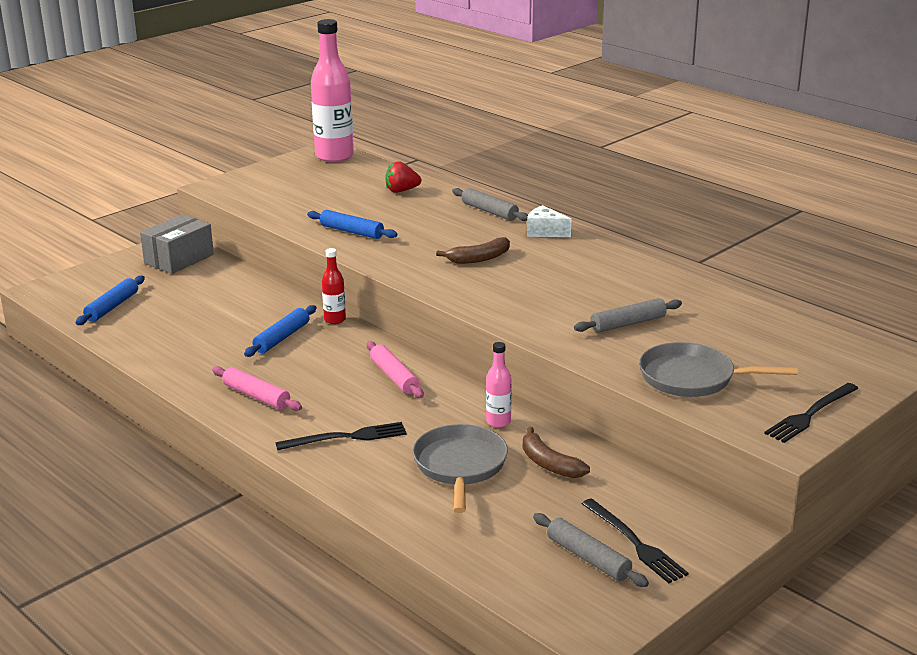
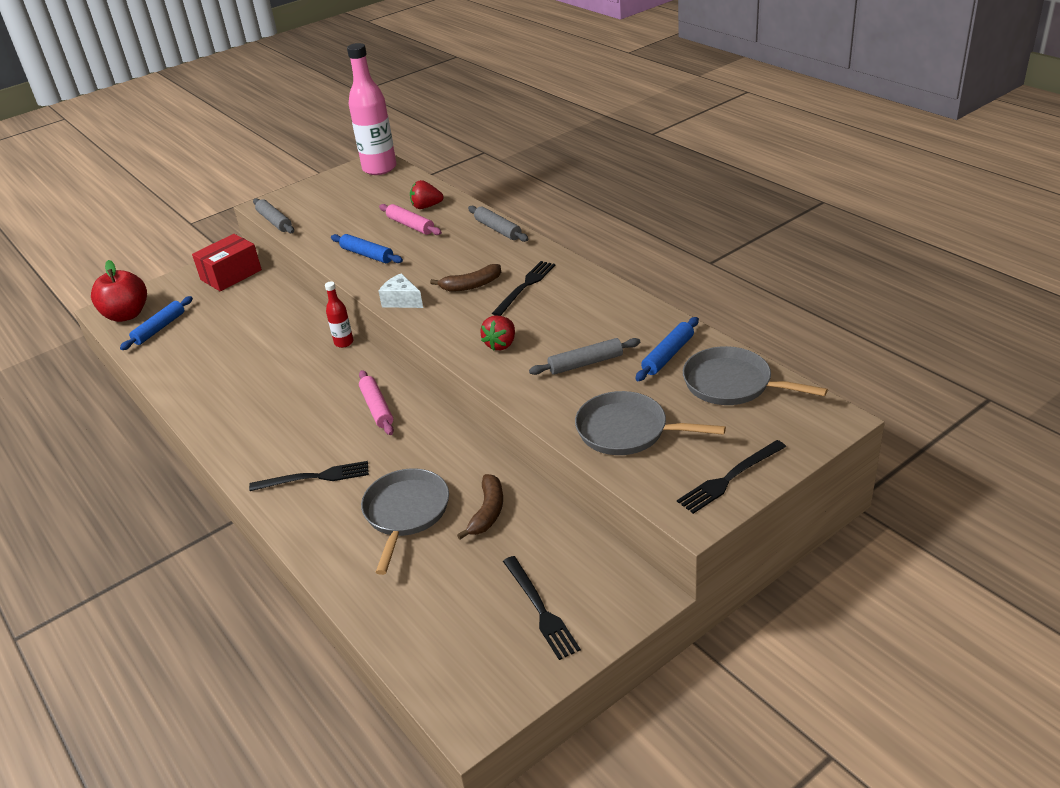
camera: 10 degrees right, 10 degrees up
grey box [140,214,214,274] -> red box [192,234,262,291]
pink rolling pin [212,366,302,411] -> pink rolling pin moved to [379,204,442,235]
blue rolling pin [244,305,316,357] -> blue rolling pin moved to [635,317,699,381]
pink bottle [486,342,512,428] -> none
brown banana [523,427,590,478] -> brown banana turned 135 degrees counterclockwise [457,474,503,539]
white cheese [527,205,571,237] -> white cheese moved to [379,273,423,308]
grey rolling pin [533,513,649,587] -> grey rolling pin moved to [253,198,294,233]
none -> red apple [91,260,147,322]
none -> red strawberry [480,316,515,351]
none -> black fork [492,261,555,316]
none -> grey pan [683,346,828,405]

